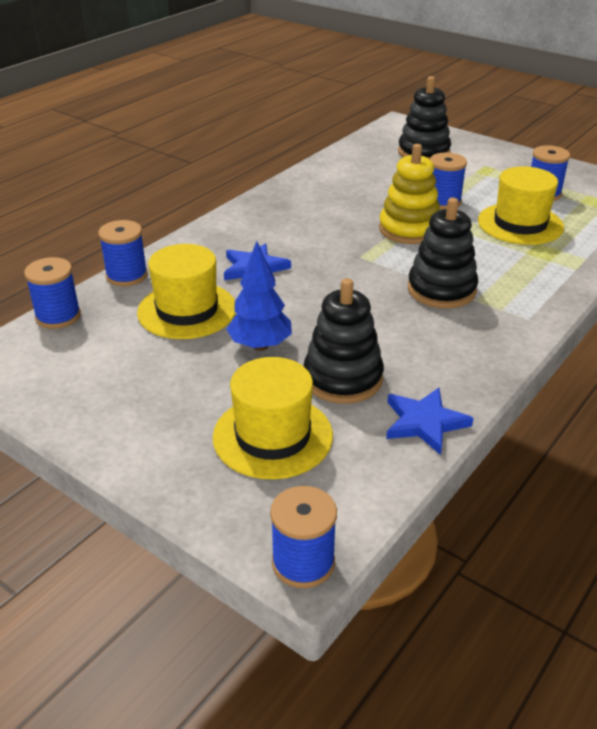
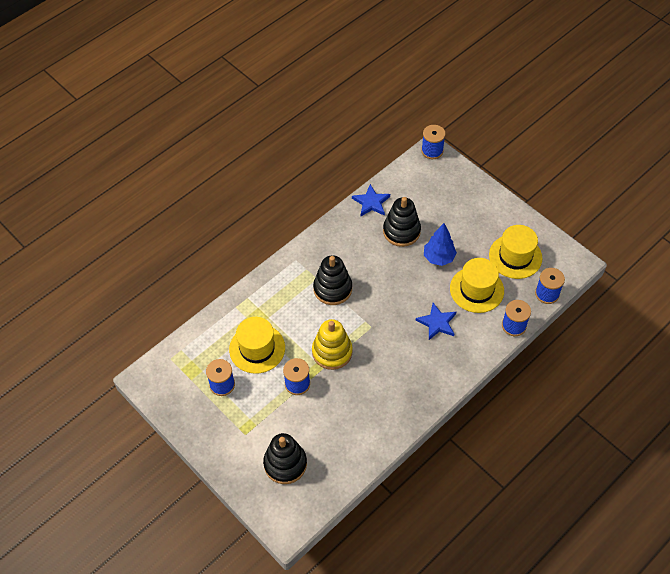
camera: 170 degrees left, 20 degrees up
yellow hat [213,357,333,479] -> yellow hat moved to [489,225,543,279]

